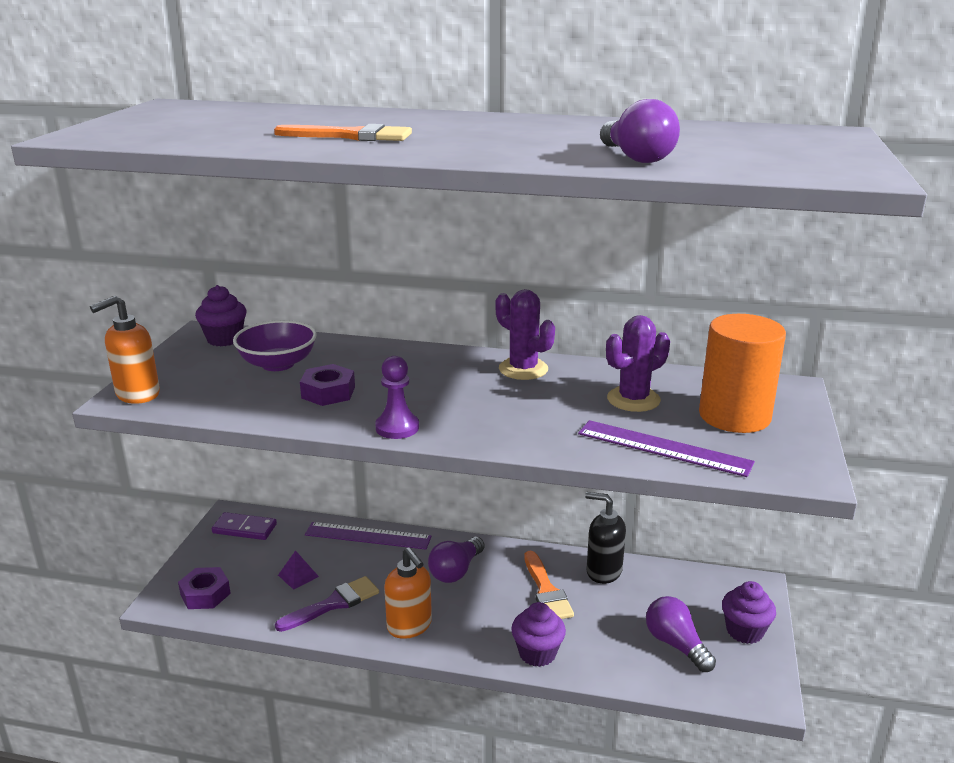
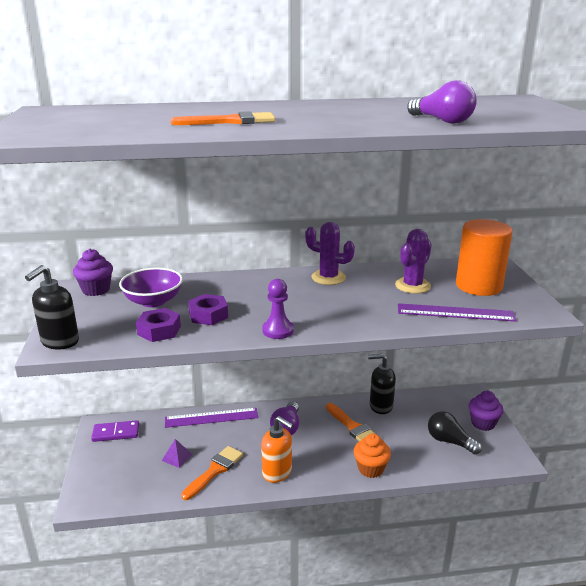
camera: 20 degrees left, 0 degrees up
orange soap dispenser [90,296,160,404] -> black soap dispenser [25,265,79,349]
purple nut [178,567,231,609] -> purple nut moved to [136,308,181,342]
purple brush [275,576,379,632] -> orange brush [181,446,243,500]
purple cupcake [511,602,566,667] -> orange cupcake [354,434,391,478]
purple light bulb [646,596,716,672] -> black light bulb [428,411,482,455]

